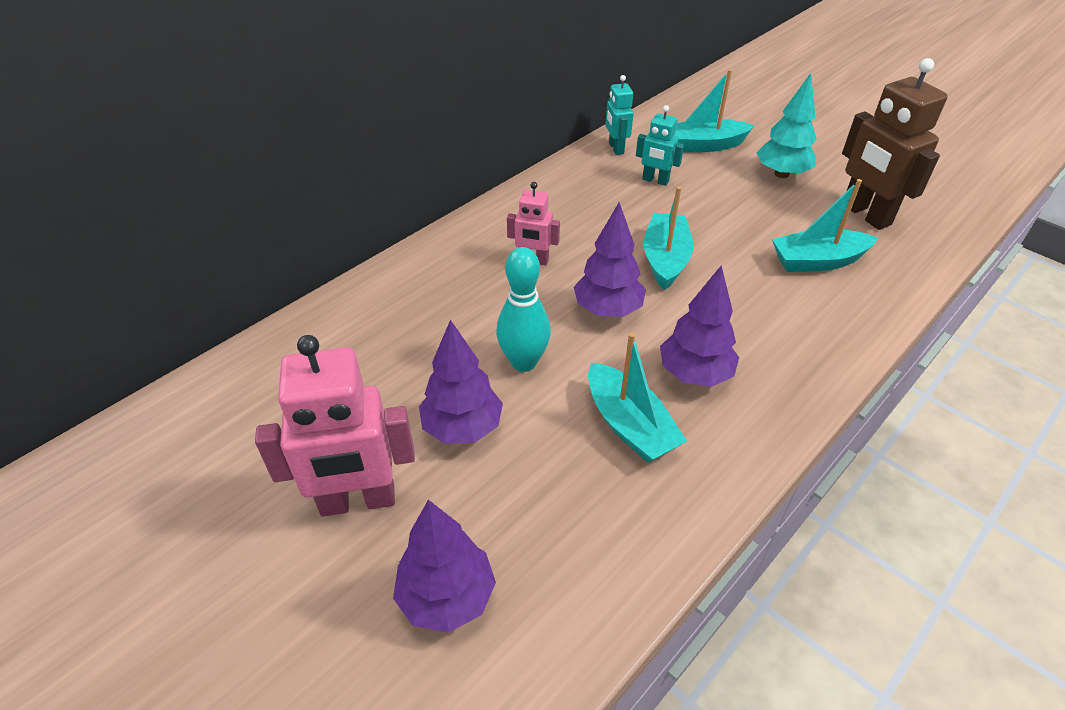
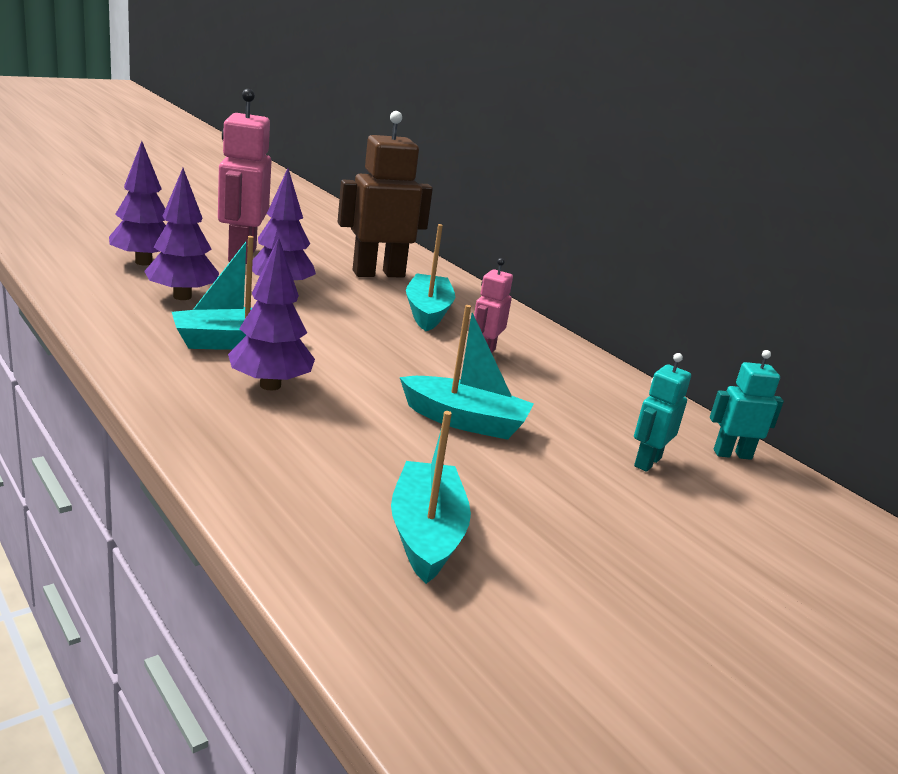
camera: 95 degrees right, 20 degrees down
turquoise bowling pin [496,247,551,372] -> none
purple tree [574,202,646,317] -> purple tree moved to [144,168,219,300]
turquoise boat [674,69,754,152] -> turquoise boat moved to [406,224,455,331]
turquoise tree [757,73,817,178] -> none
brown robot [842,58,947,230] -> brown robot moved to [338,111,433,277]

